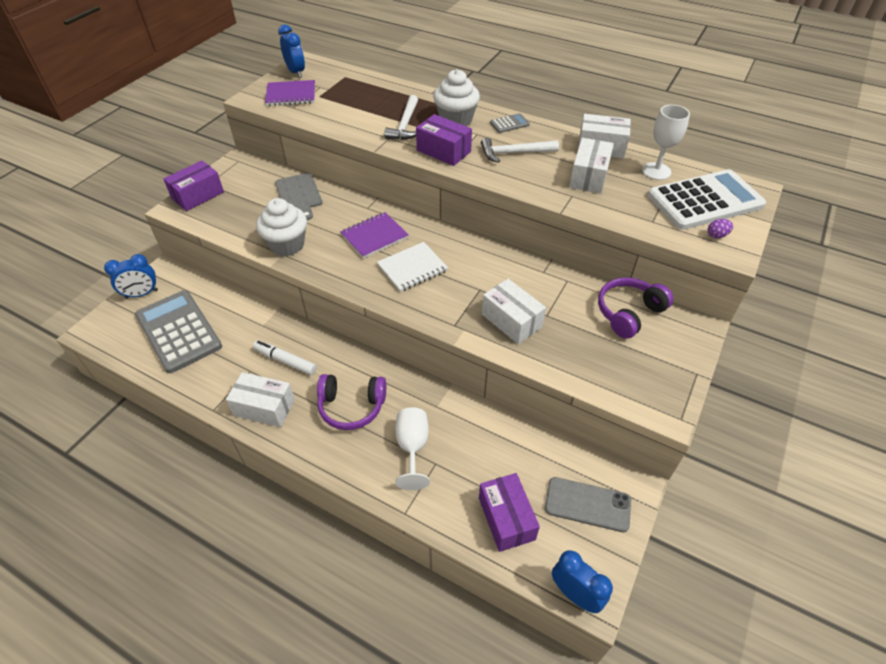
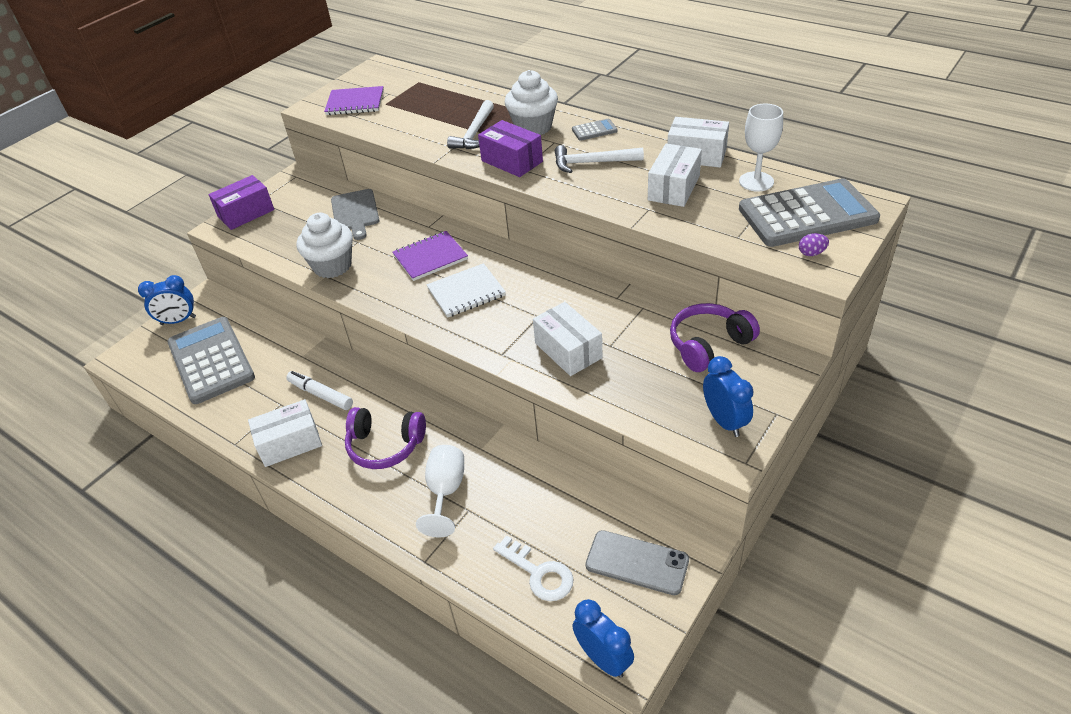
camera: 10 degrees right, 5 degrees down
white box [226,372,295,427] -> white box turned 45 degrees counterclockwise [248,399,322,467]
blue clock [278,24,305,78] -> blue clock moved to [703,356,753,437]
purple box [479,473,540,552] -> white key [493,535,573,601]
white calculator [648,169,766,230] -> grey calculator [739,178,880,247]

